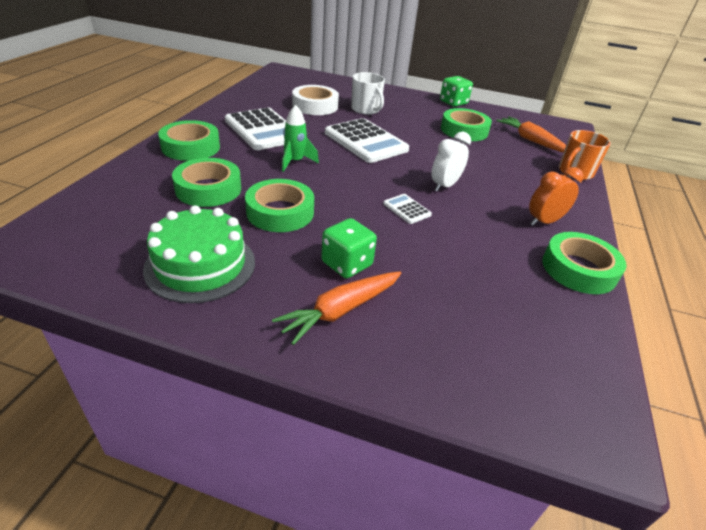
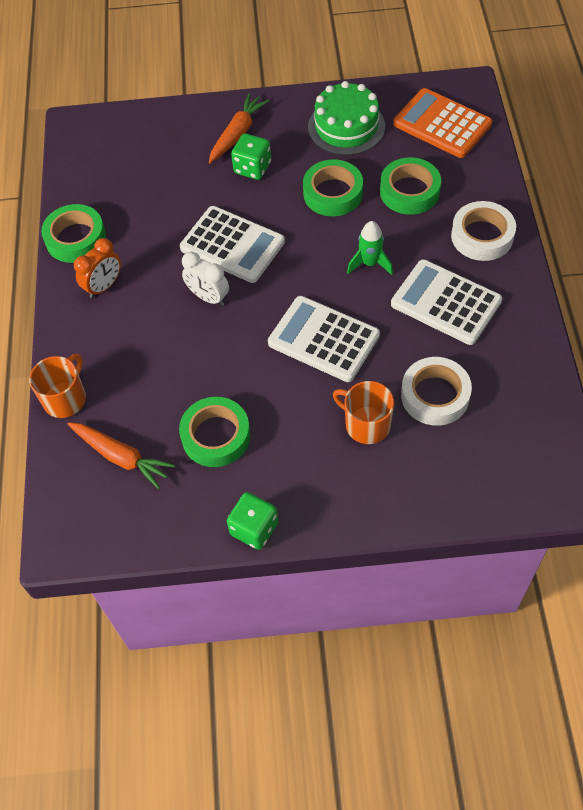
camera: 165 degrees right, 20 degrees up
green tape [158,120,220,161] -> white tape [451,201,516,261]
white mug [351,72,385,115] -> orange mug [333,381,394,444]
white calculator [383,194,432,224] -> white calculator [180,206,285,283], size x2.19
white clock [431,132,471,192] -> white clock turned 105 degrees clockwise [182,252,229,306]
none -> orange calculator [393,88,492,158]

